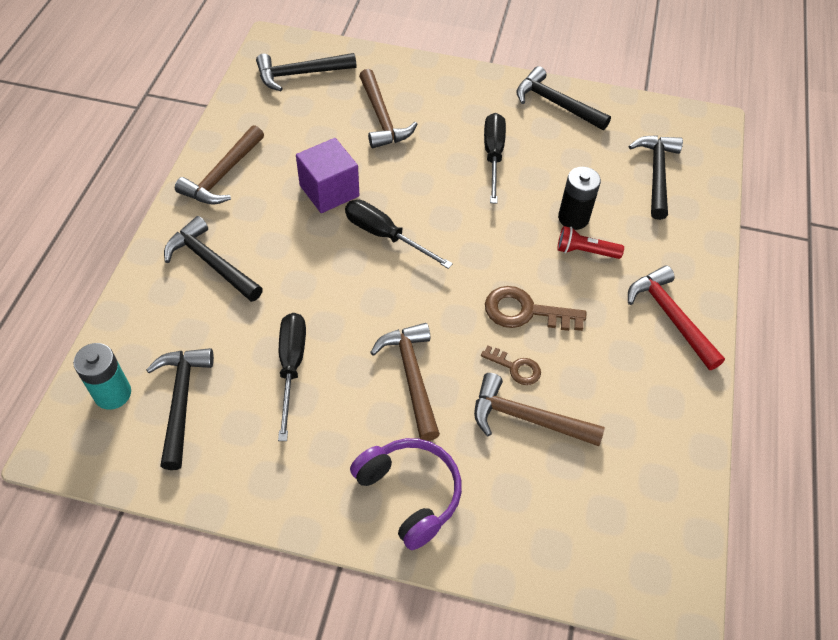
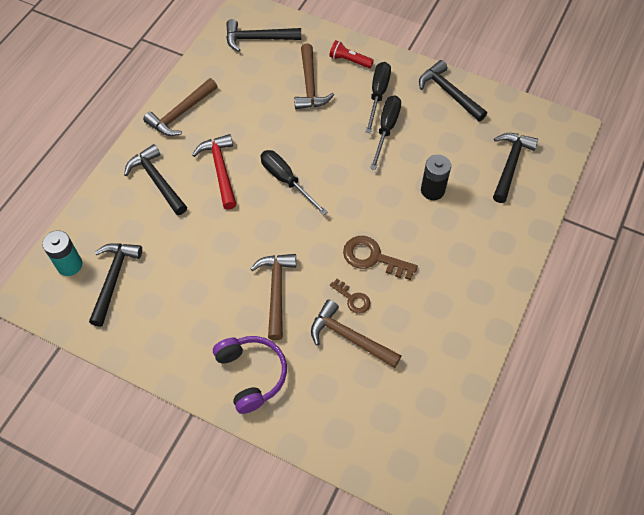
camera: 15 degrees right, 5 degrees up
black screwdriver [278,313,306,441] -> black screwdriver moved to [366,62,391,133]
purple cube [296,138,359,213] -> none
red flashlight [557,226,624,259] -> red flashlight moved to [329,40,374,68]
red hammer [628,265,725,370] -> red hammer moved to [193,134,236,210]

